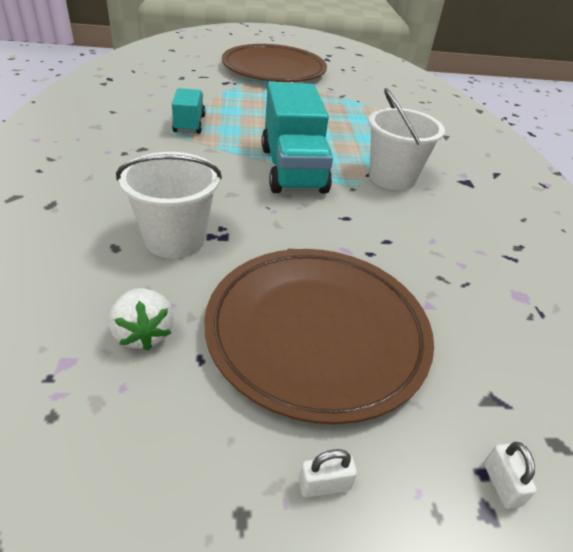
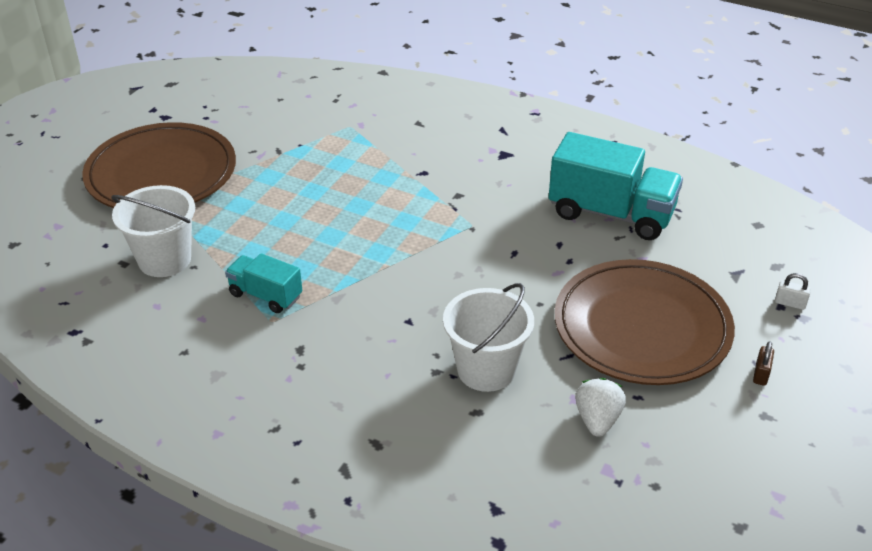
camera: 55 degrees left, 0 degrees up
white strawberry [109,288,174,350] -> white strawberry turned 90 degrees counterclockwise [575,378,626,437]
turquoise truck [262,82,333,194] -> turquoise truck moved to [548,132,683,240]
white padlock [299,449,357,498] -> brown padlock [753,341,774,386]
white bucket [369,88,445,190] -> white bucket moved to [111,185,195,277]

